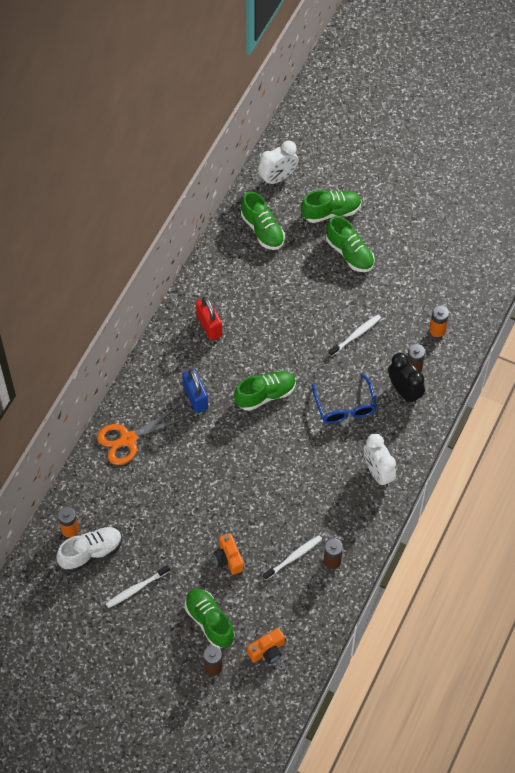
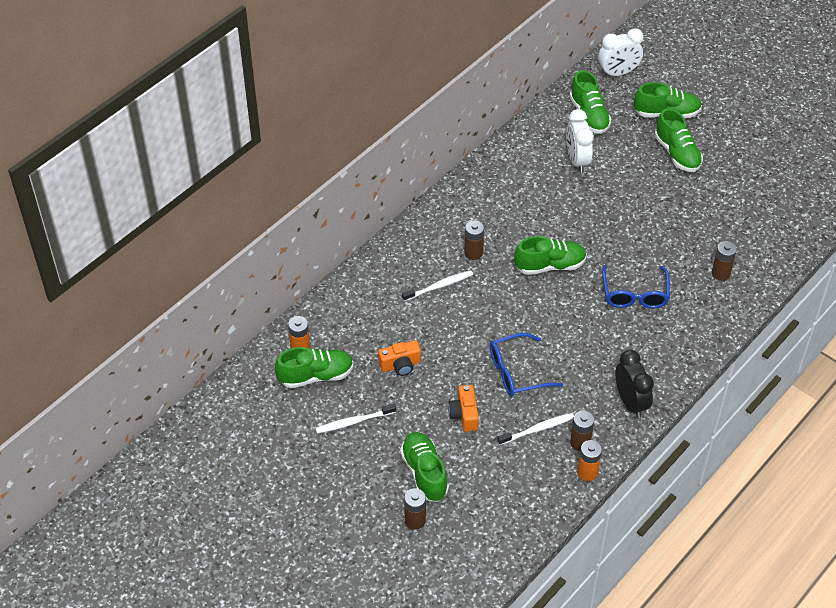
camera: 15 degrees right, 10 degrees down
white shoe [56,527,122,572] -> green shoe [275,347,354,388]
orange scissors [97,406,187,465] -> none
blue padlock [182,369,208,413] -> brown battery [464,221,484,260]
red padlock [196,296,222,340] -> none
orange camera [247,628,285,664] -> orange camera moved to [378,340,421,376]
white toothbrush [329,315,381,357] -> white toothbrush moved to [402,270,473,301]
white clock [364,434,396,487] -> white clock moved to [566,109,594,173]
black clock [388,353,425,404] -> black clock moved to [615,350,654,418]
orange battery [429,306,449,337] -> orange battery moved to [577,440,602,481]
none -> blue glasses [490,333,563,396]

